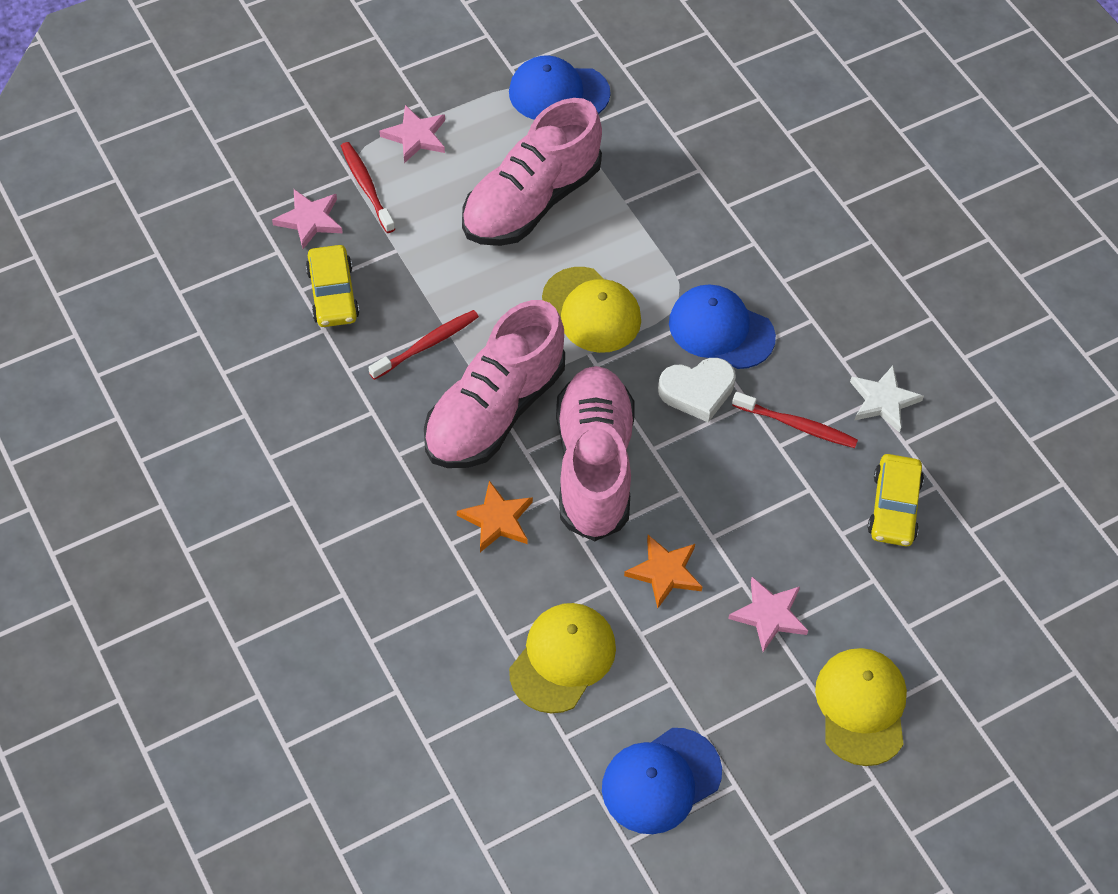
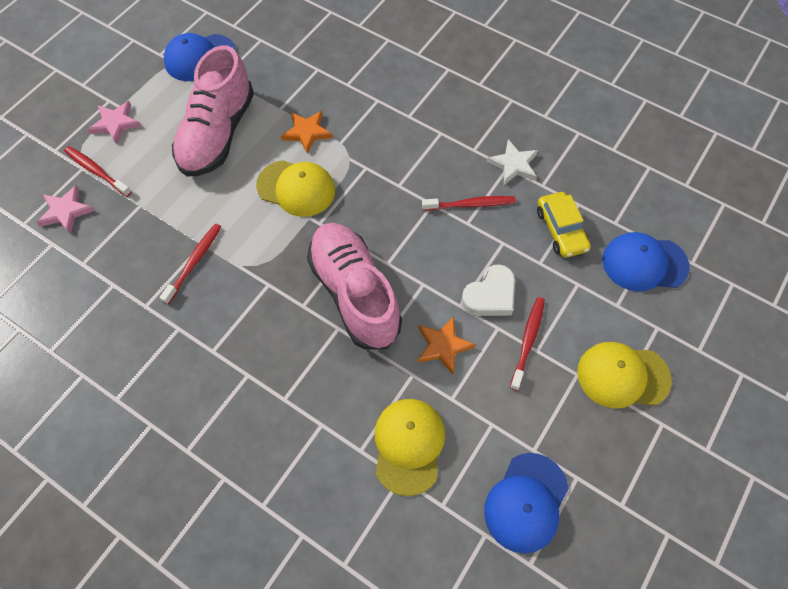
camera: 25 degrees left, 5 degrees up
yellow car [306,245,359,327] -> none
pink shoe [424,300,565,468] -> none
orange star [457,480,533,552] -> orange star moved to [281,111,333,154]
white heart [658,358,736,422] -> white heart moved to [461,264,515,316]
blue cap [669,284,776,369] -> blue cap moved to [602,232,690,291]
pink star [728,577,808,652] -> red toothbrush [510,297,545,391]
yellow cap [815,648,907,766] -> yellow cap turned 60 degrees counterclockwise [577,342,672,409]

